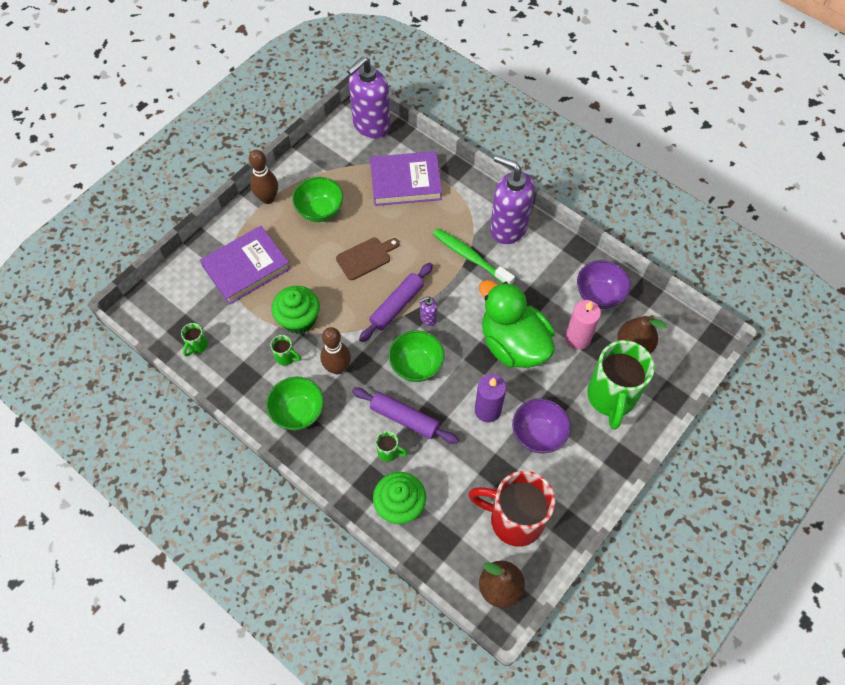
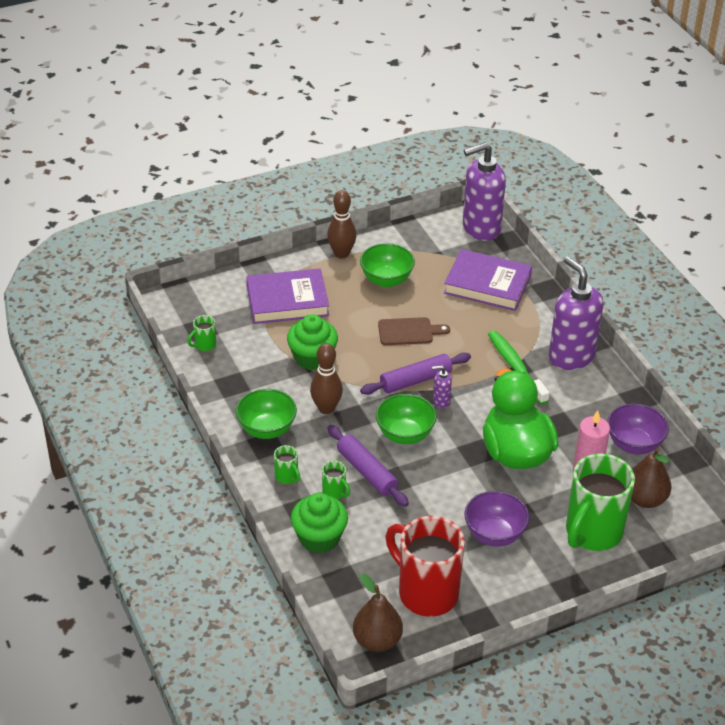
camera: 25 degrees right, 20 degrees down
green mug [270,335,301,366] -> green mug moved to [274,445,300,484]
purple candle [475,374,506,422] -> none

